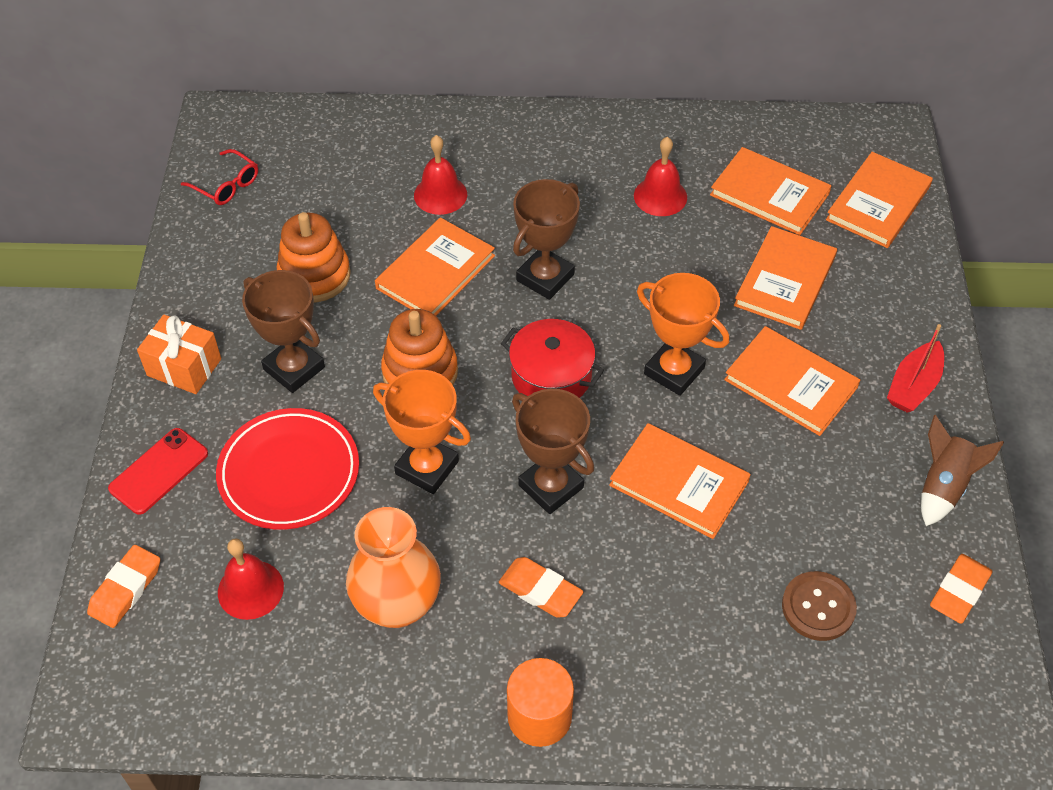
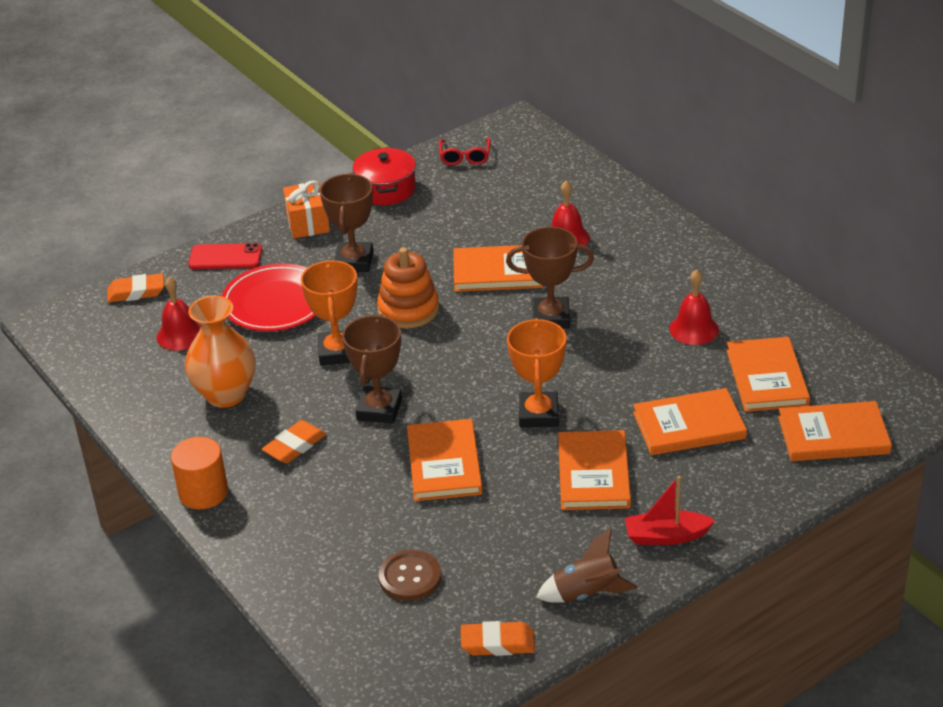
camera: 55 degrees right, 15 degrees down
orange stacking toy [277,212,351,303] -> none
orange eraser [499,557,583,618] -> orange eraser turned 45 degrees clockwise [262,420,326,463]
red pot [501,319,604,398] -> red pot moved to [353,147,416,205]

